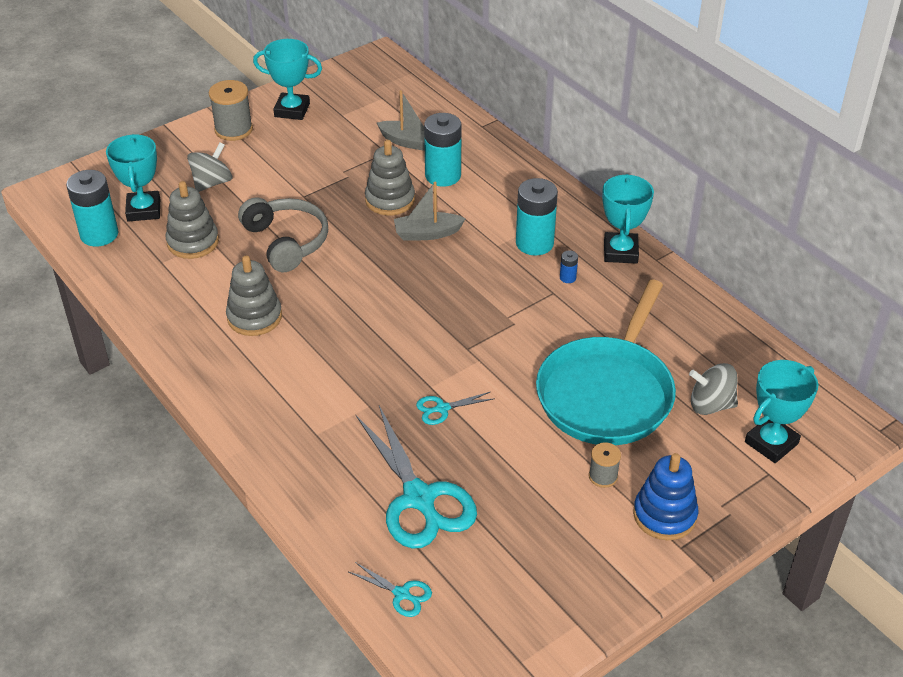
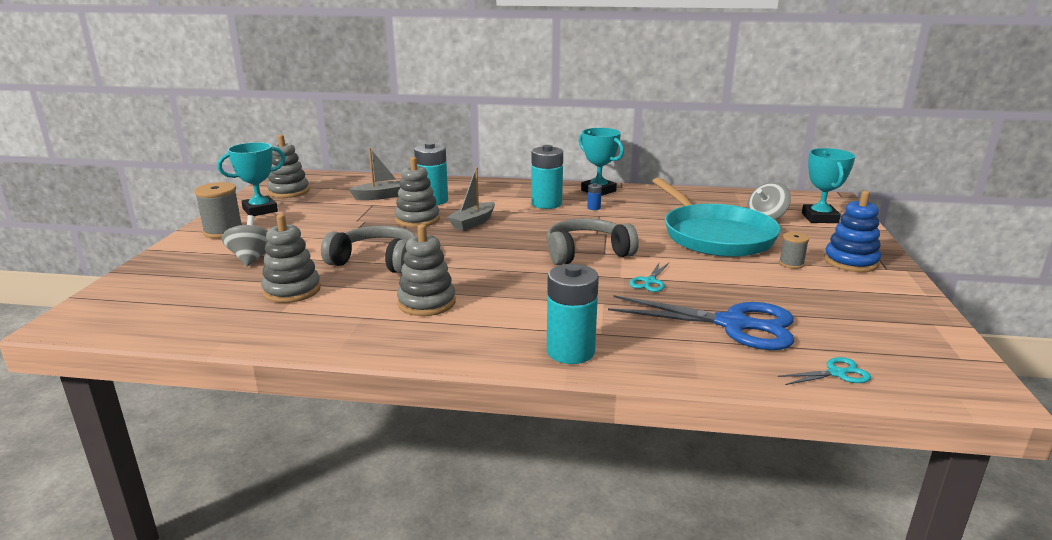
camera: 45 degrees left, 20 degrees down
turquoise battery [66,170,118,247] -> turquoise battery moved to [547,264,599,364]
turquoise trophy [106,134,160,222] -> none
turquoise scissors [356,406,477,549] -> blue scissors [608,295,794,350]
none -> grey stacking toy [267,135,310,198]
none -> grey headphones [546,218,639,265]

